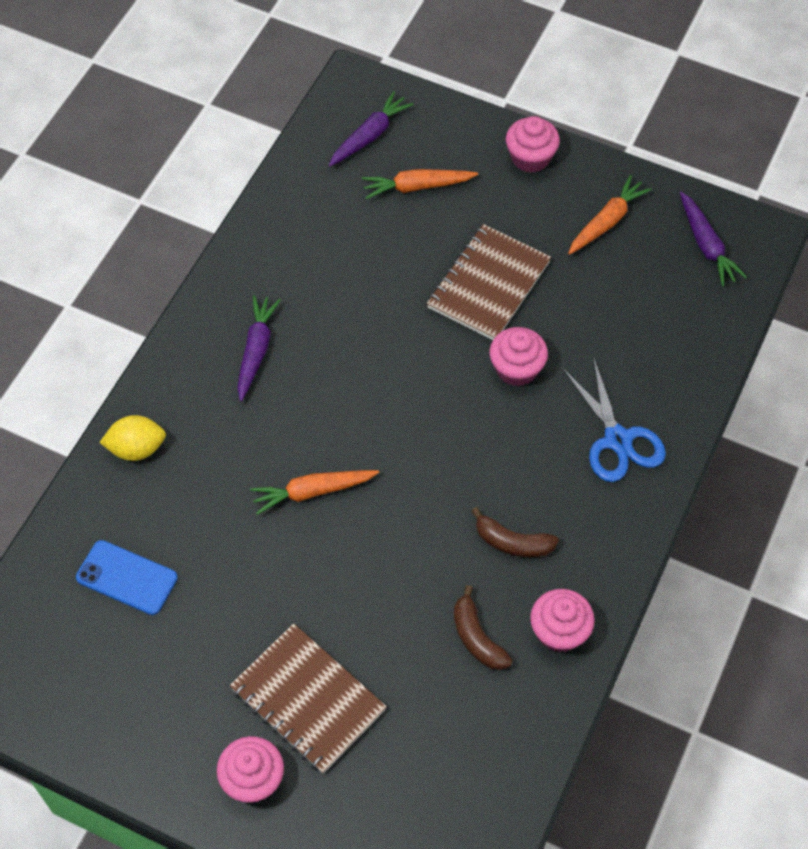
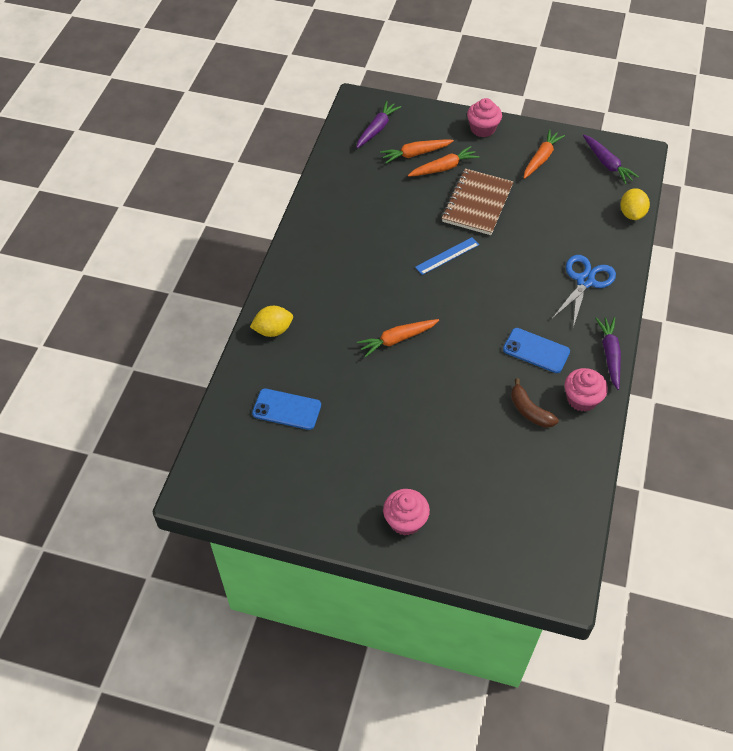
camera: 10 degrees left, 5 degrees down
brown notebook [230,623,387,773] -> none
purple carrot [237,295,281,401] -> purple carrot moved to [595,317,621,390]
brown banana [471,507,559,558] -> blue phone [503,328,570,373]
pink cupcake [489,327,548,386] -> none
blue scissors [563,357,666,482] -> blue scissors turned 120 degrees counterclockwise [551,255,616,327]
none -> orange carrot [408,146,479,177]
none -> blue ruler [415,237,479,275]
none -> yellow lemon [620,188,650,220]

